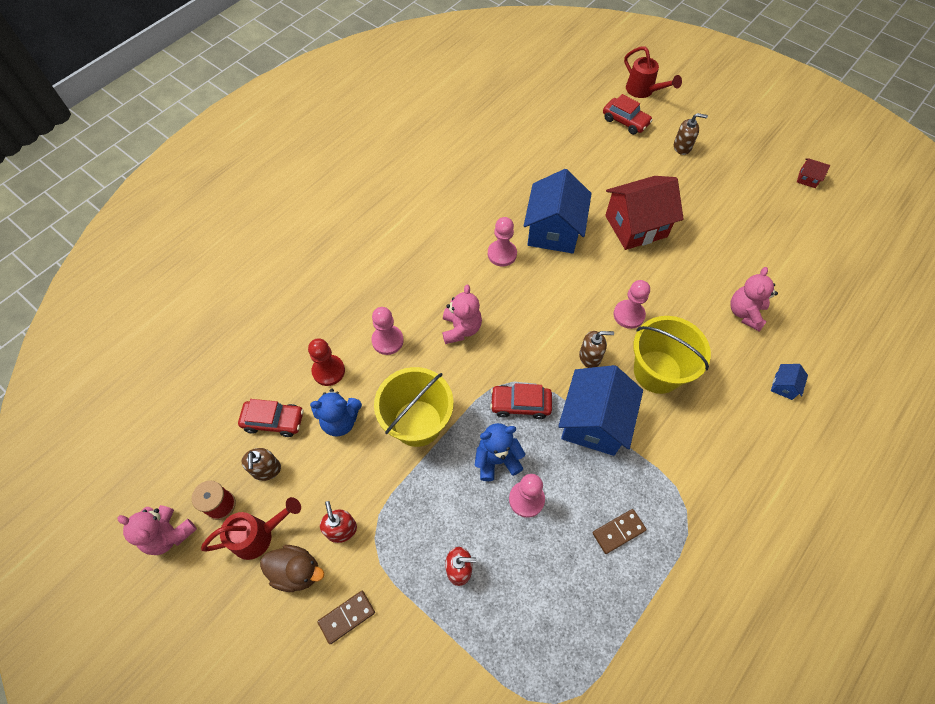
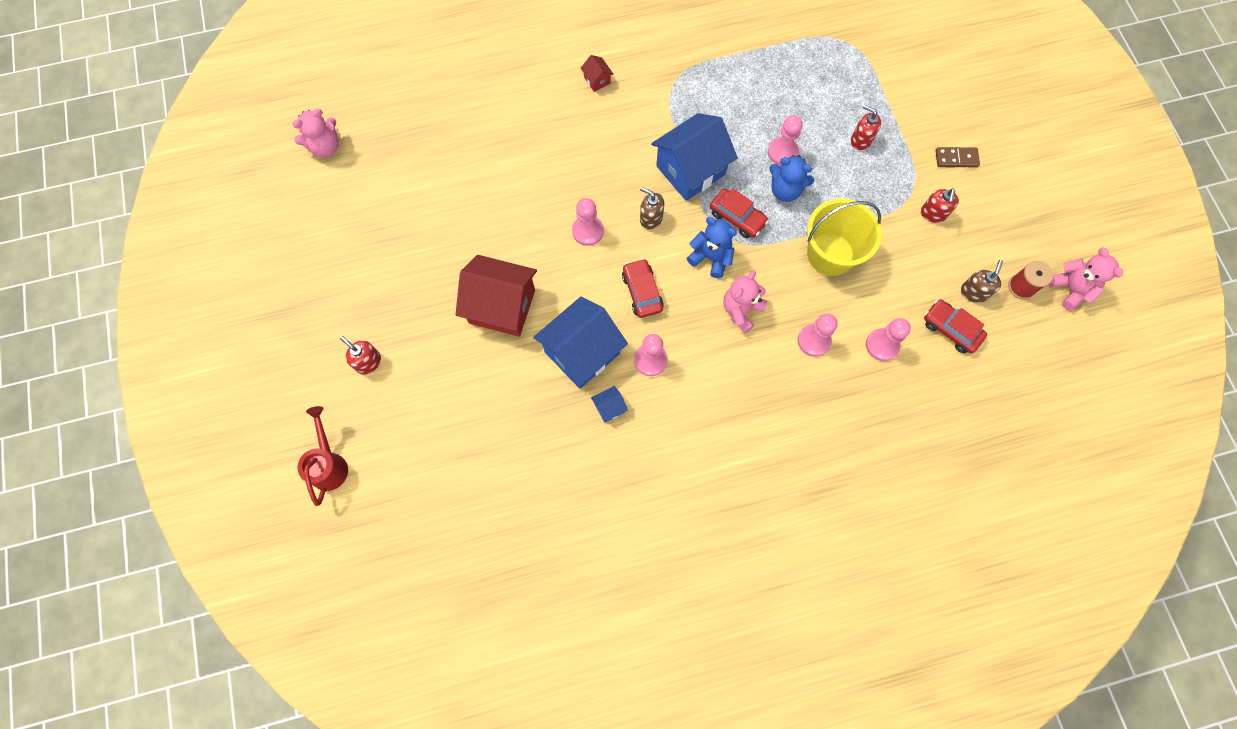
camera: 145 degrees left, 10 degrees up
red watering can [201,497,301,560] -> none
brown duck [260,545,324,592] -> none
red pawn [308,338,345,386] -> pink pawn [866,318,911,361]
blue teddy bear [310,389,362,436] -> blue teddy bear moved to [687,217,737,279]
brown domino [593,509,647,554] -> none
red car [603,94,653,135] -> red car moved to [622,258,664,318]
yellow bucket [633,316,711,394] -> none
brown soap dispenser [674,113,708,155] -> red soap dispenser [340,336,381,375]
pink teddy bear [731,267,778,331] -> pink teddy bear moved to [292,109,339,157]
blue house [771,364,808,400] -> blue house moved to [591,386,628,423]
red house [797,158,830,188] -> red house moved to [581,55,614,92]

